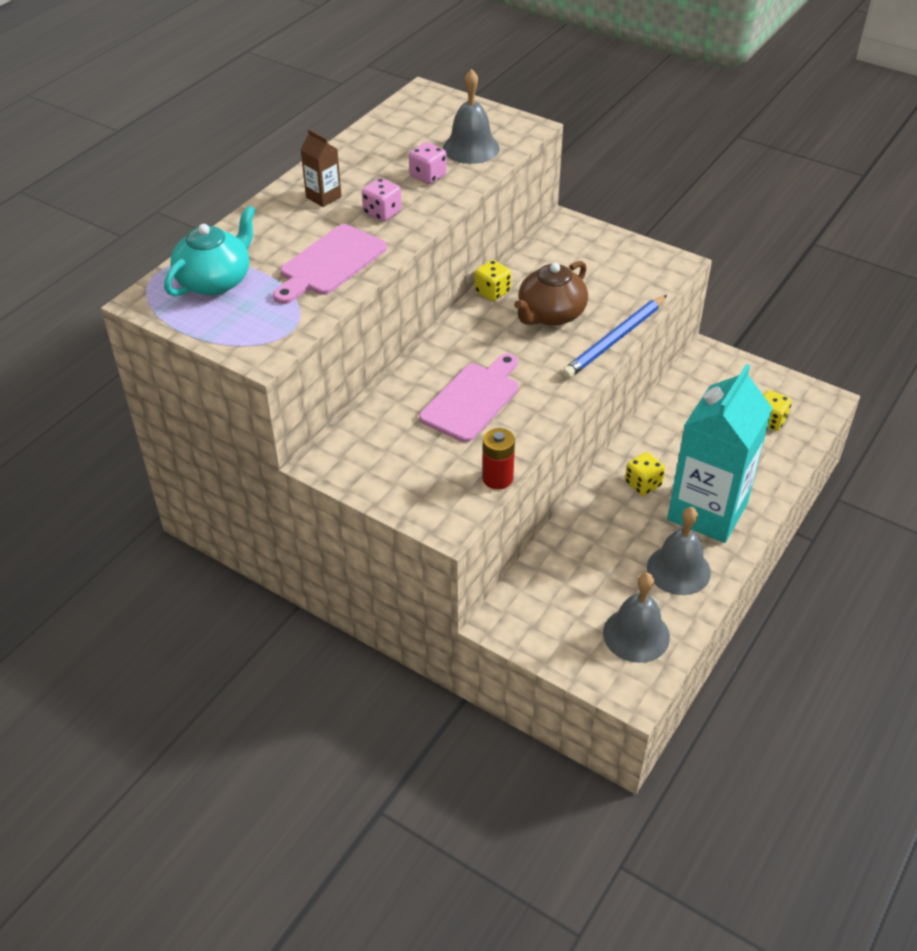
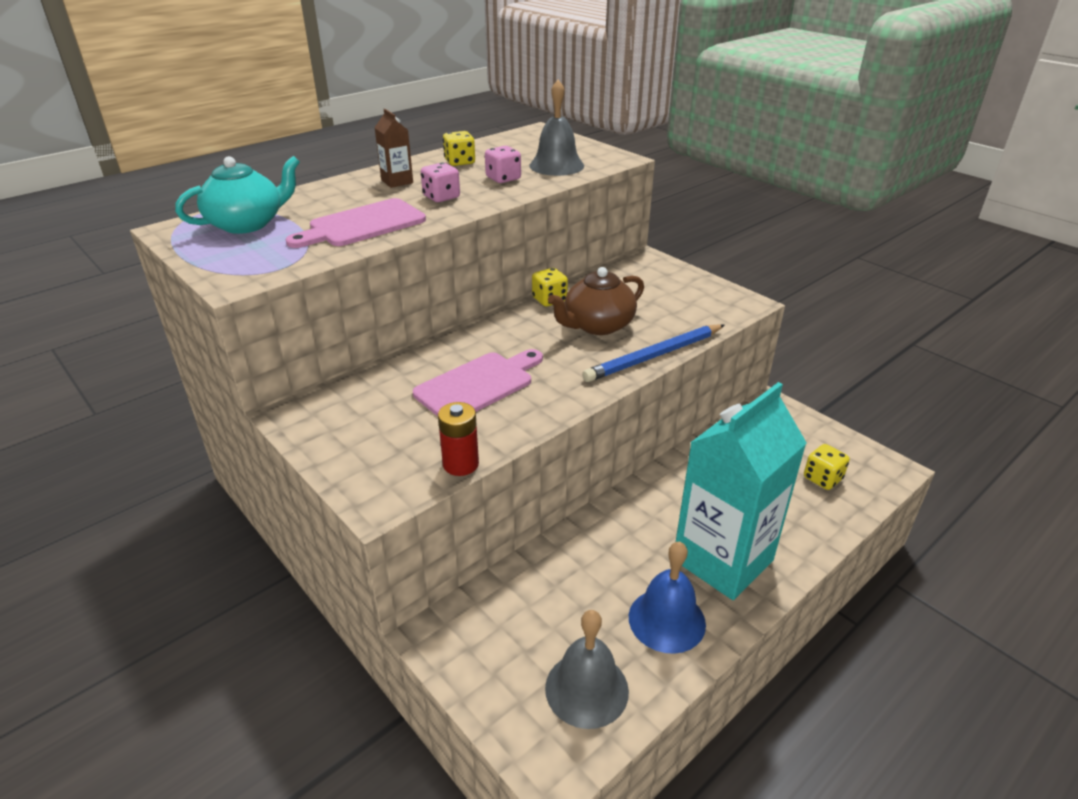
camera: 15 degrees right, 10 degrees down
yellow dice [625,452,665,496] -> yellow dice moved to [443,131,475,166]
grey bell [647,507,711,595] -> blue bell [629,541,706,654]

